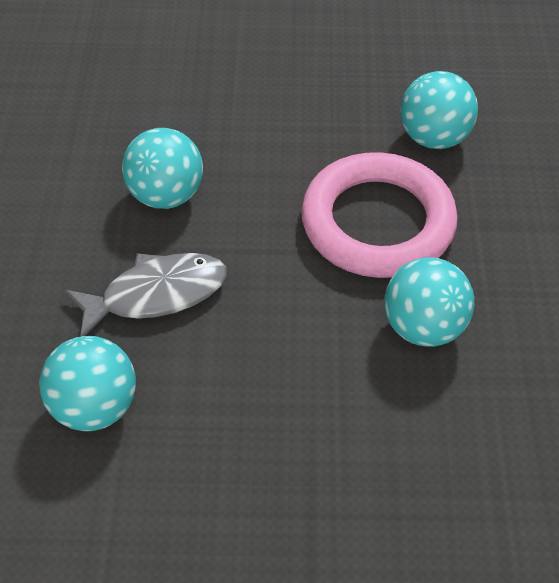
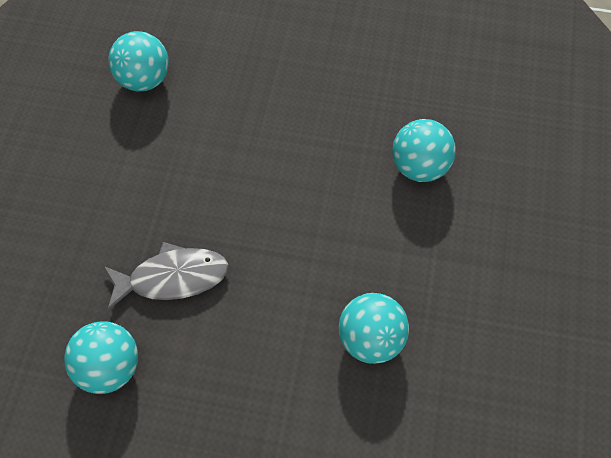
camera: 10 degrees right, 10 degrees up
turquoise ball [122,128,203,209] -> turquoise ball moved to [108,31,169,92]
pink ring [301,152,458,278] -> none

